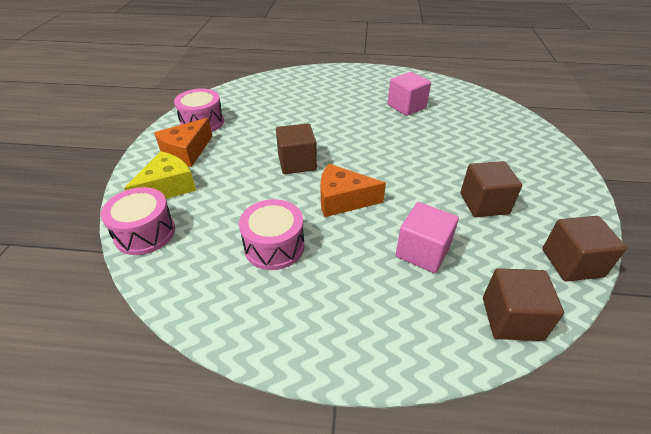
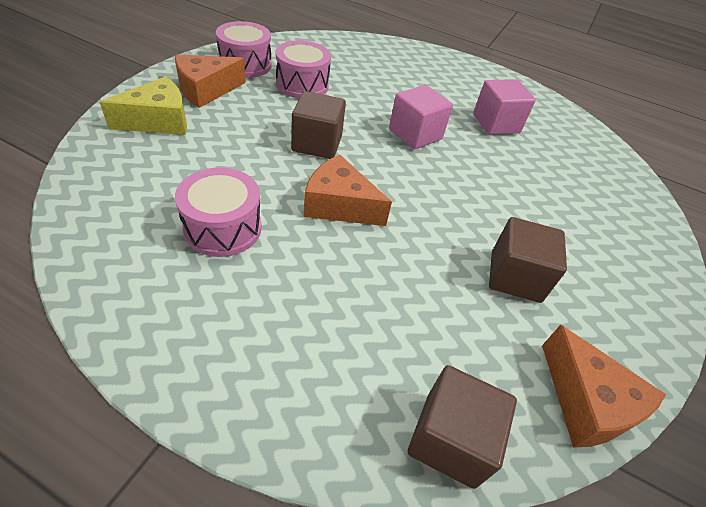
camera: 15 degrees right, 5 degrees up
pink drum [101,187,175,255] -> pink drum moved to [276,40,331,98]
pink cube [396,202,459,273] -> pink cube moved to [389,85,453,150]
brown cube [542,216,627,282] -> orange cheese [542,325,666,448]

